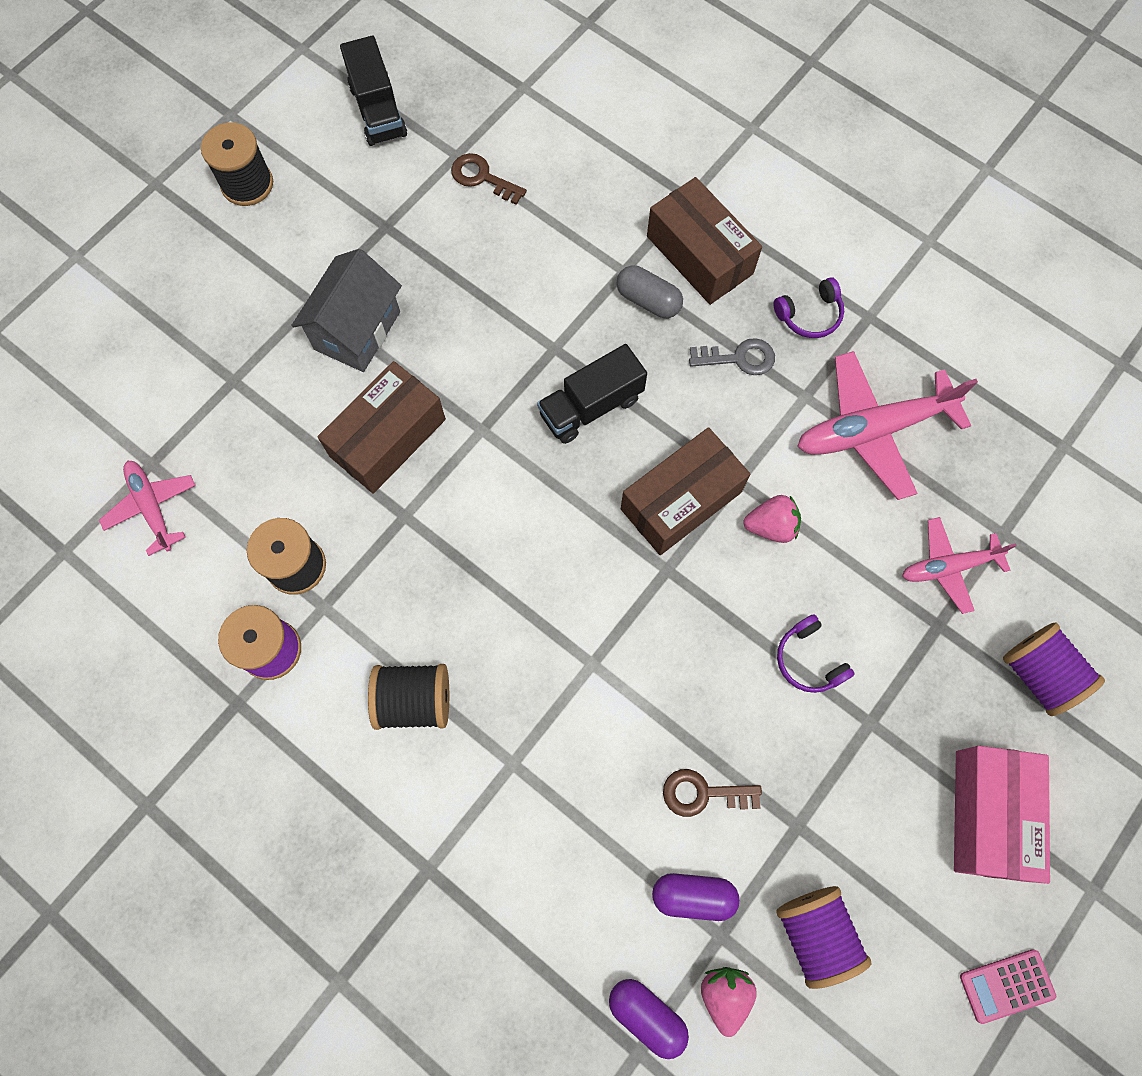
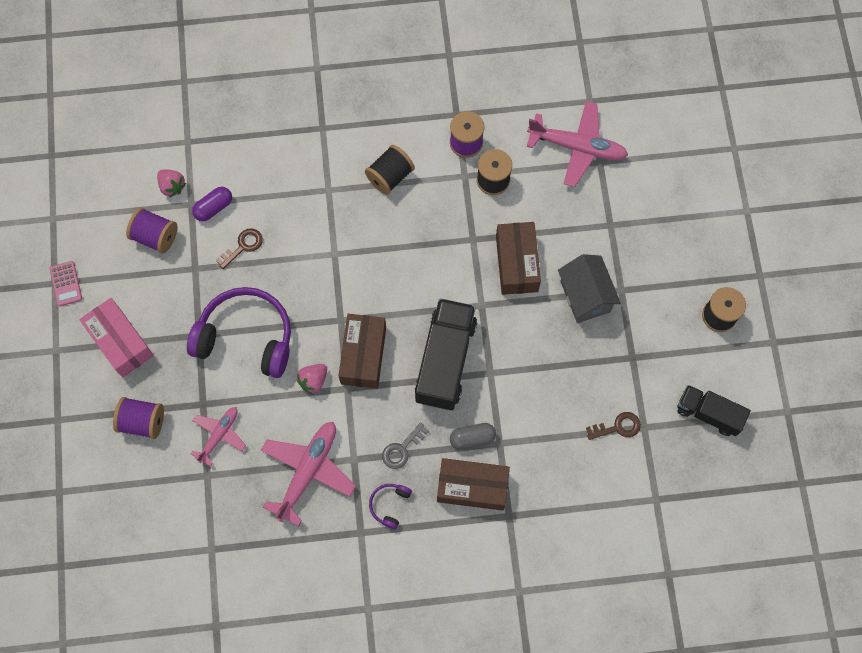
camera: 135 degrees right, 0 degrees up
pink plane [99,461,196,556] -> pink plane [527,101,628,187], size x1.68
black truck [537,344,647,444] -> black truck [415,298,477,410], size x1.62
purple capsule [609,979,689,1059] -> none
purple headphones [777,614,855,693] -> purple headphones [187,287,291,378], size x2.35
pink calculator [960,949,1056,1024] -> pink calculator turned 135 degrees clockwise [50,261,82,306]

